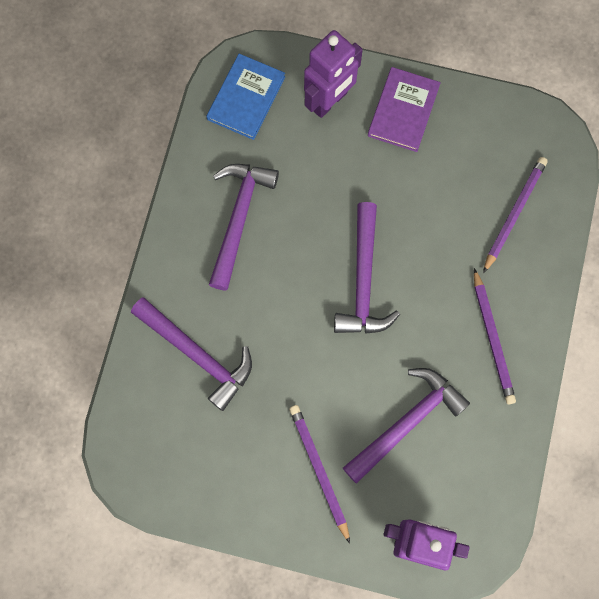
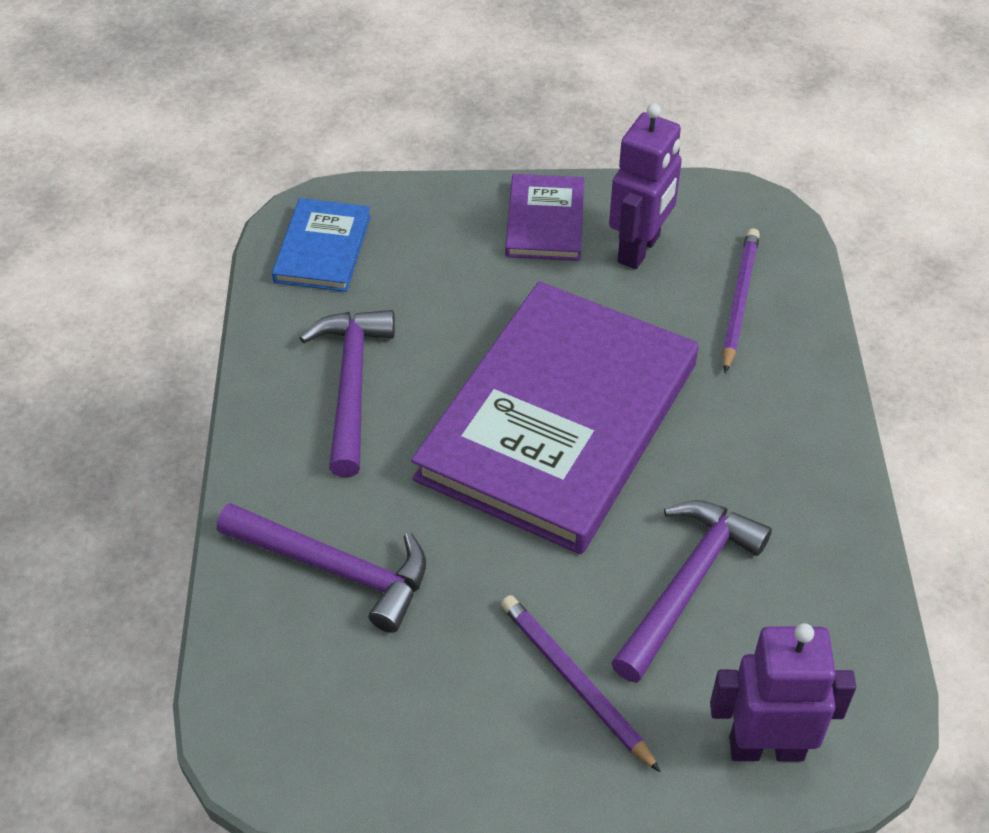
camera: 15 degrees left, 25 degrees down
purple robot [304,30,363,118] -> purple robot moved to [609,103,682,269]
purple hammer [334,202,400,334] -> purple book [411,281,699,554]
purple pencil [474,268,516,404] -> none

